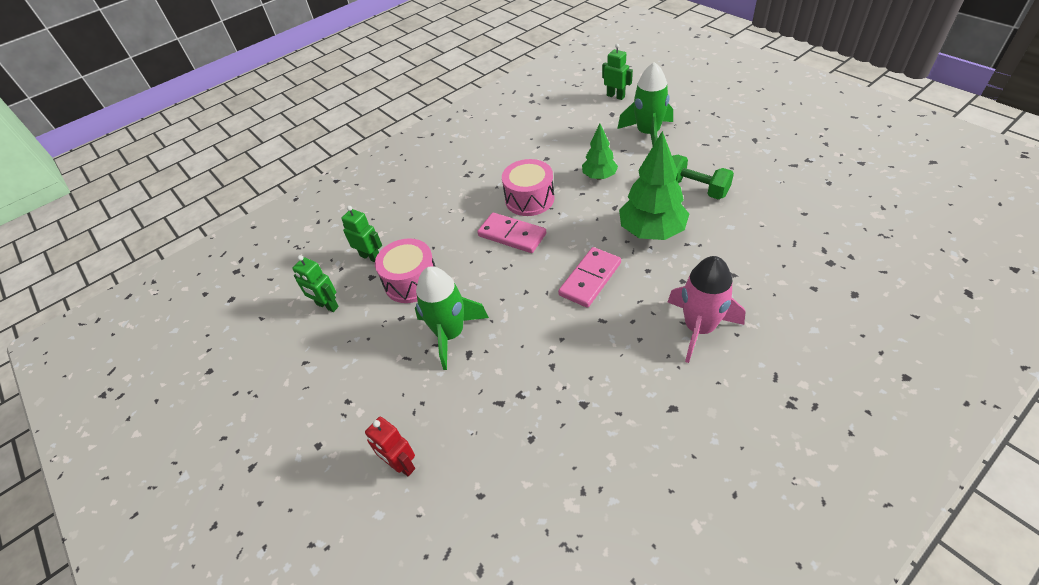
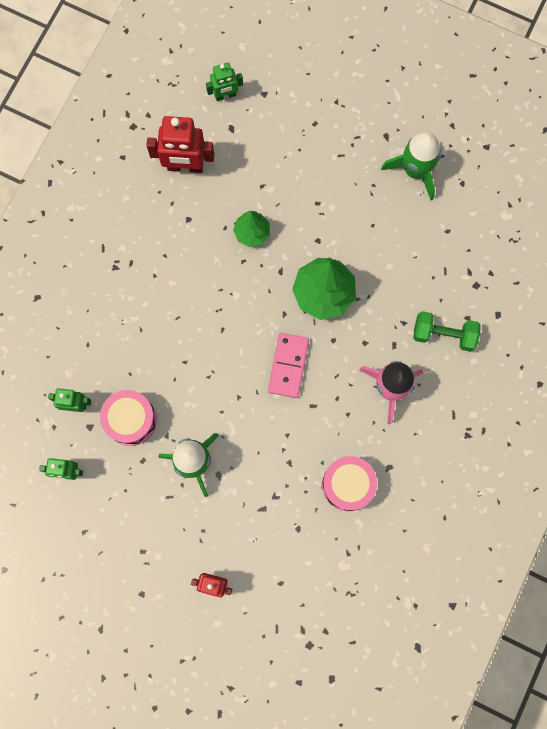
camera: 30 degrees left, 30 degrees up
pink domino [477,213,546,253] -> none
pink drum [502,159,554,216] -> pink drum moved to [322,456,377,511]
green robot [602,44,633,100] -> green robot turned 150 degrees clockwise [206,63,243,101]
green rocket [617,62,673,146] -> green rocket moved to [381,132,442,200]
green dumbbell [672,155,734,200] -> green dumbbell moved to [413,311,481,352]
none -> red robot [146,116,214,173]

